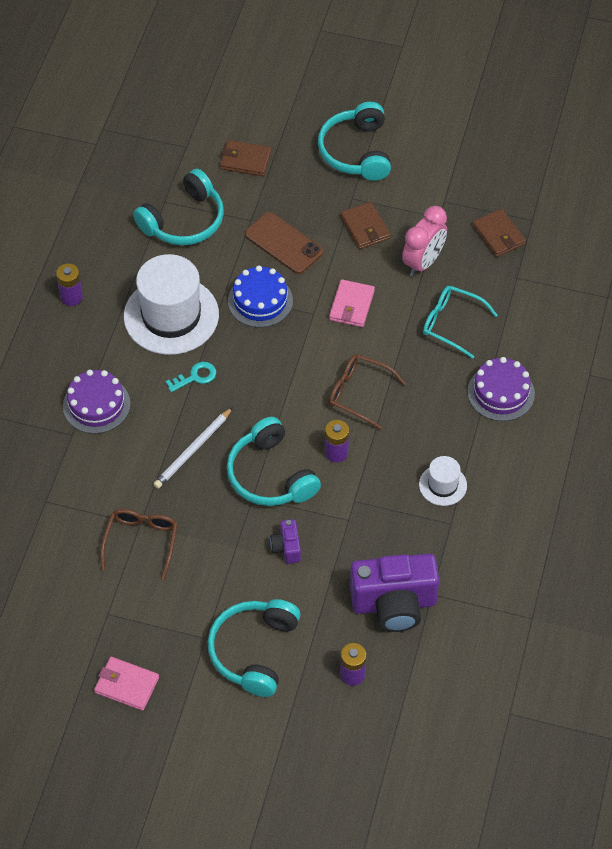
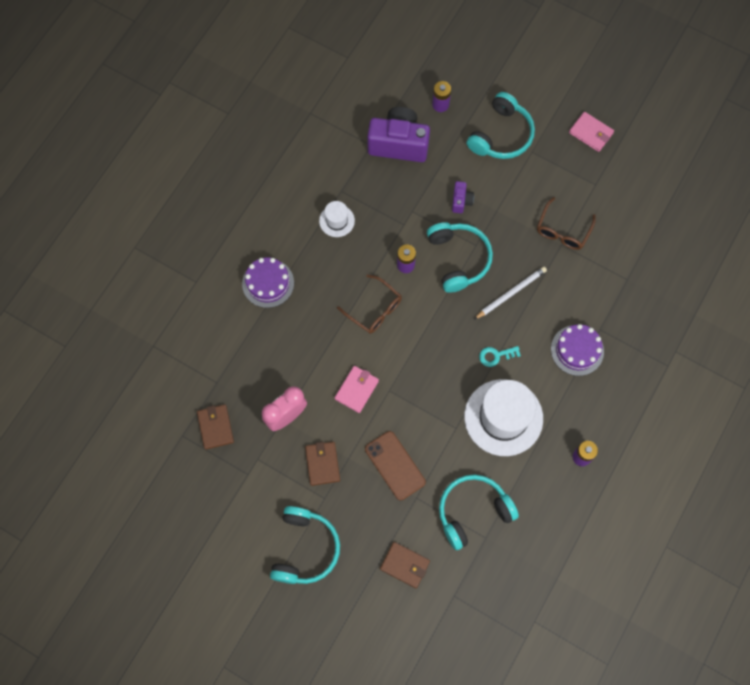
camera: 165 degrees left, 15 degrees up
blue cake [228,266,293,328] -> none
turquoise glasses [423,286,498,359] -> none

